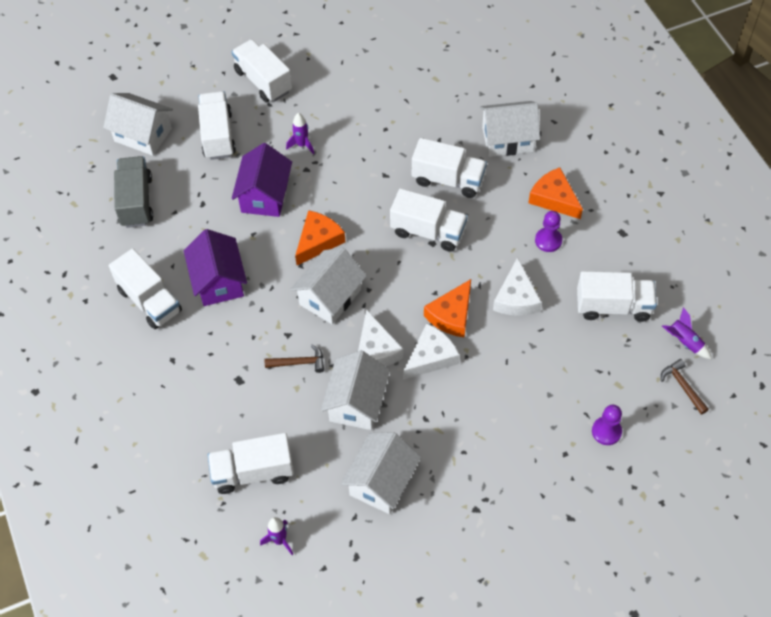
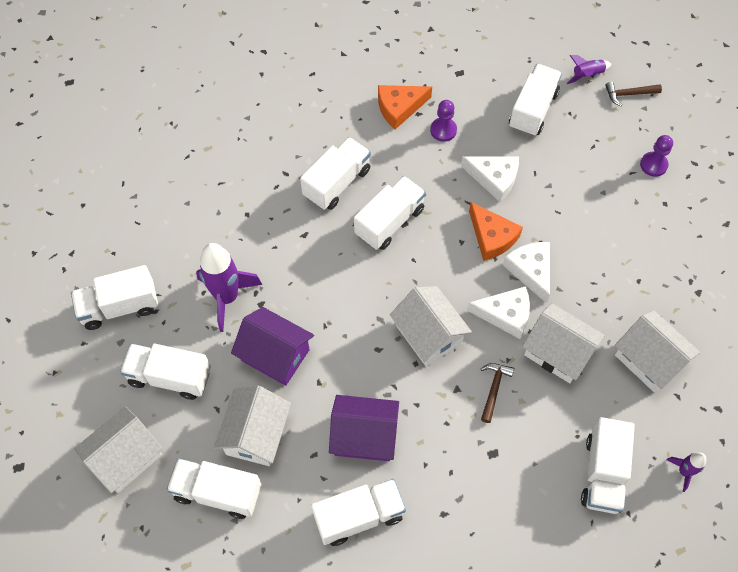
camera: 70 degrees left, 5 degrees up
grey truck [114,156,153,228] -> white truck [167,458,261,519]
purple rocket [286,113,314,154] -> purple rocket [196,243,262,332], size x2.00
orange cheese [295,210,345,265] -> none
white house [480,101,540,157] -> white house moved to [214,386,291,466]

